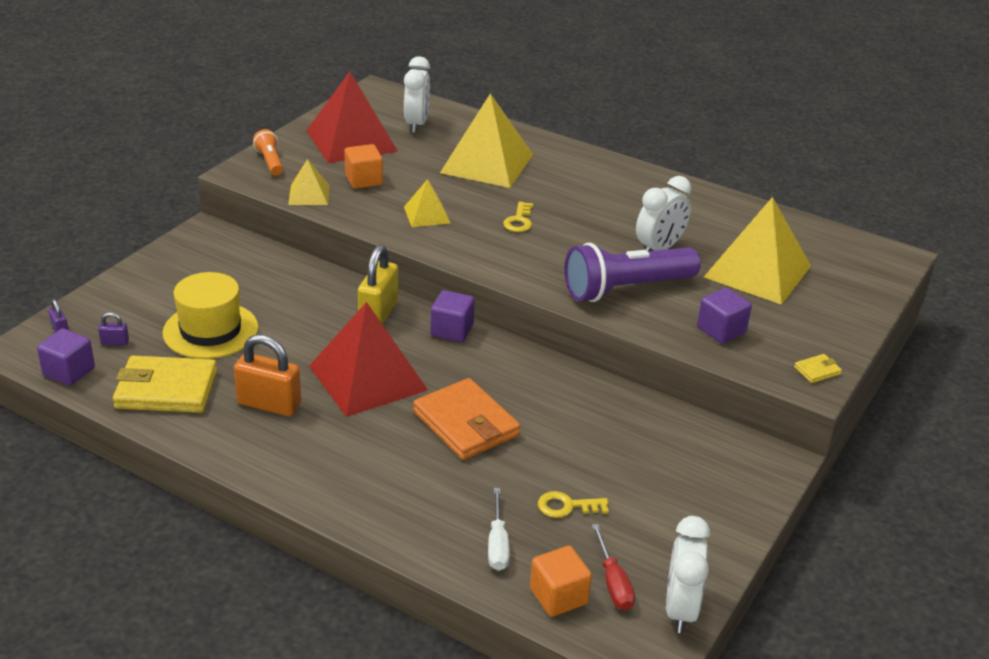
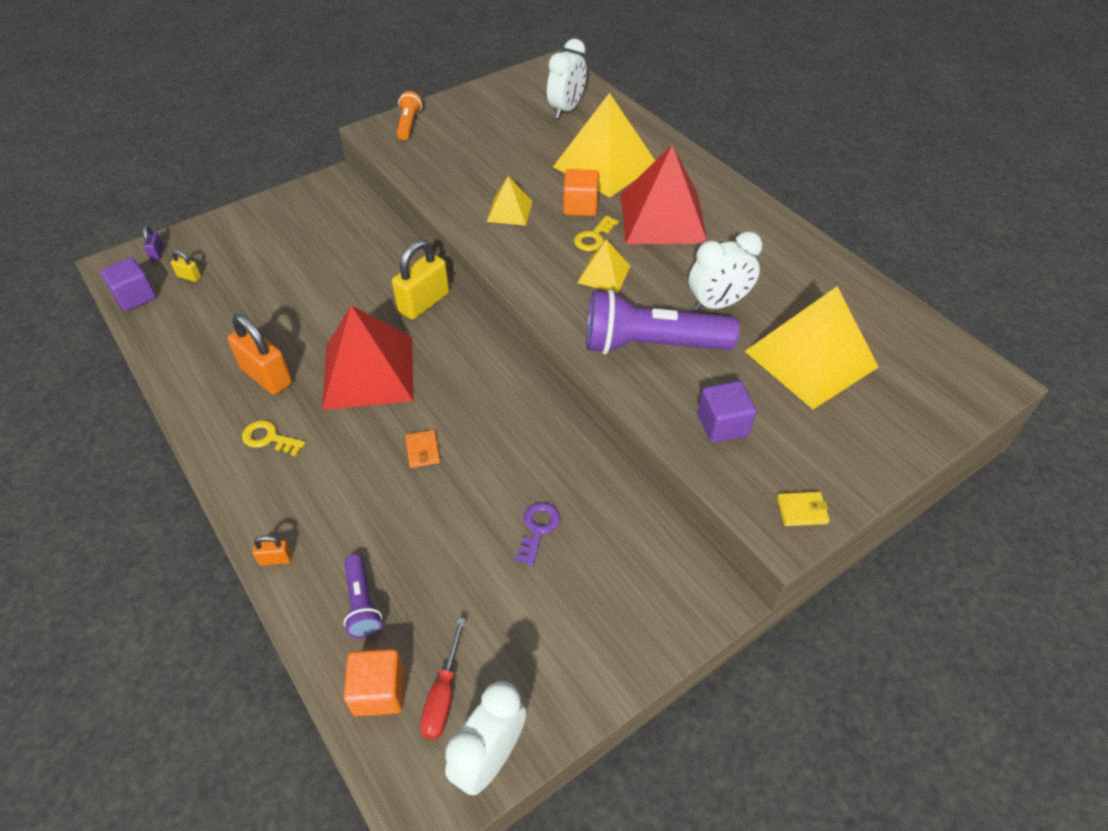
camera: 25 degrees right, 15 degrees up
purple padlock [98,312,129,345] -> yellow padlock [171,250,201,282]
yellow wallet [113,355,217,413] -> none
yellow hat [163,272,258,359] -> none
yellow pyramid [288,159,330,205] -> yellow pyramid moved to [577,239,630,293]
red pyramid [306,72,398,163] -> red pyramid moved to [621,145,707,244]
orange cube [344,144,383,189] -> orange cube moved to [563,169,599,216]
orange wallet [413,378,520,460] -> orange wallet [405,430,440,468], size x0.42
purple cube [430,290,475,342] -> none
white screwdriver [488,488,510,571] -> purple flashlight [343,554,382,639]
yellow key [538,491,609,518] -> yellow key moved to [242,420,306,457]
none -> orange padlock [252,535,292,566]
none -> purple key [515,502,560,566]

